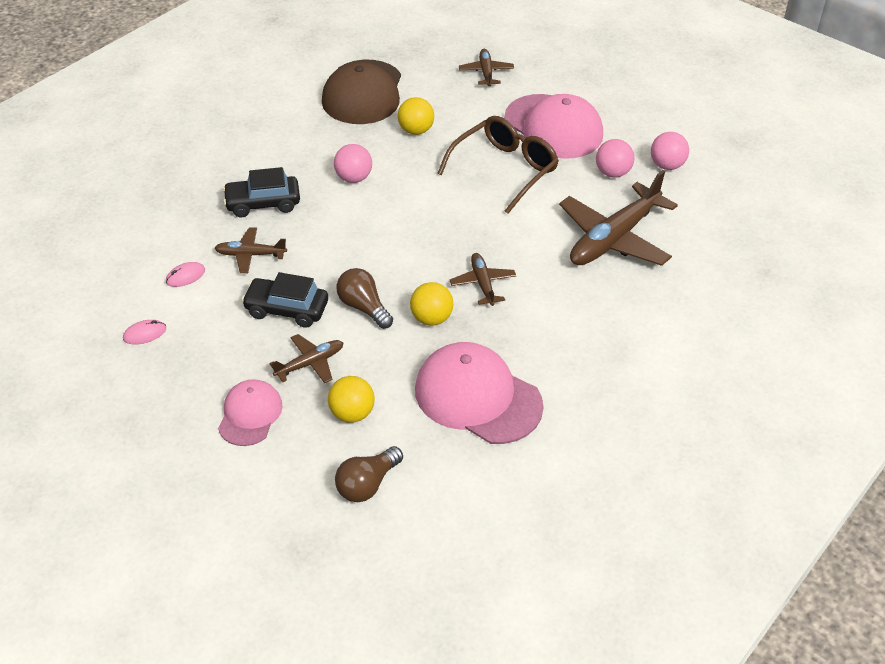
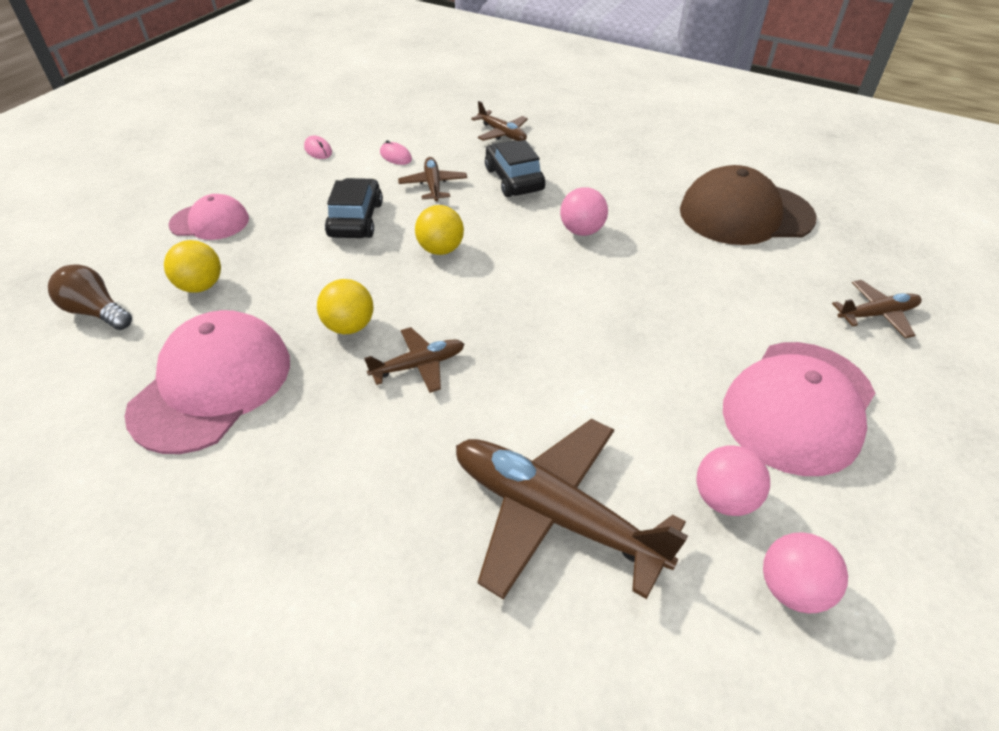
camera: 80 degrees right, 0 degrees up
brown plane [269,334,343,383] -> brown plane moved to [471,101,528,141]
brown light bulb [336,268,393,329] -> none
yellow ball [398,97,434,135] -> yellow ball moved to [415,205,464,255]
brown glasses [437,116,559,214] -> none

